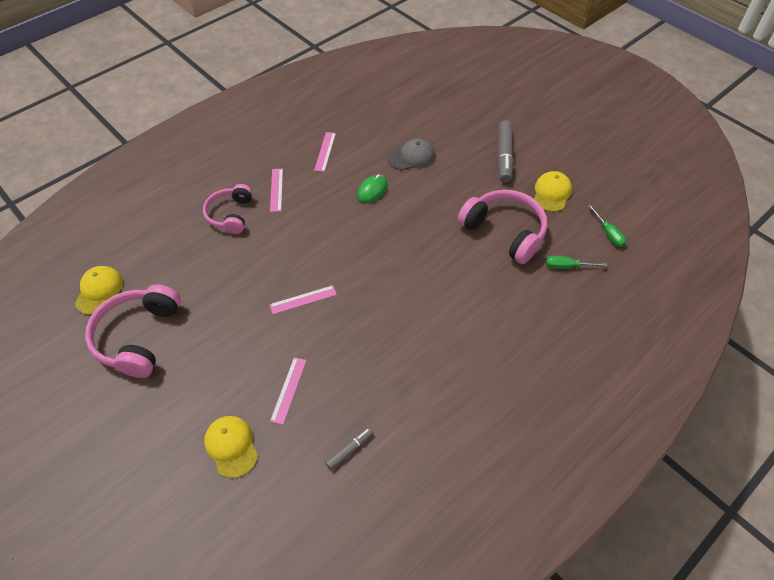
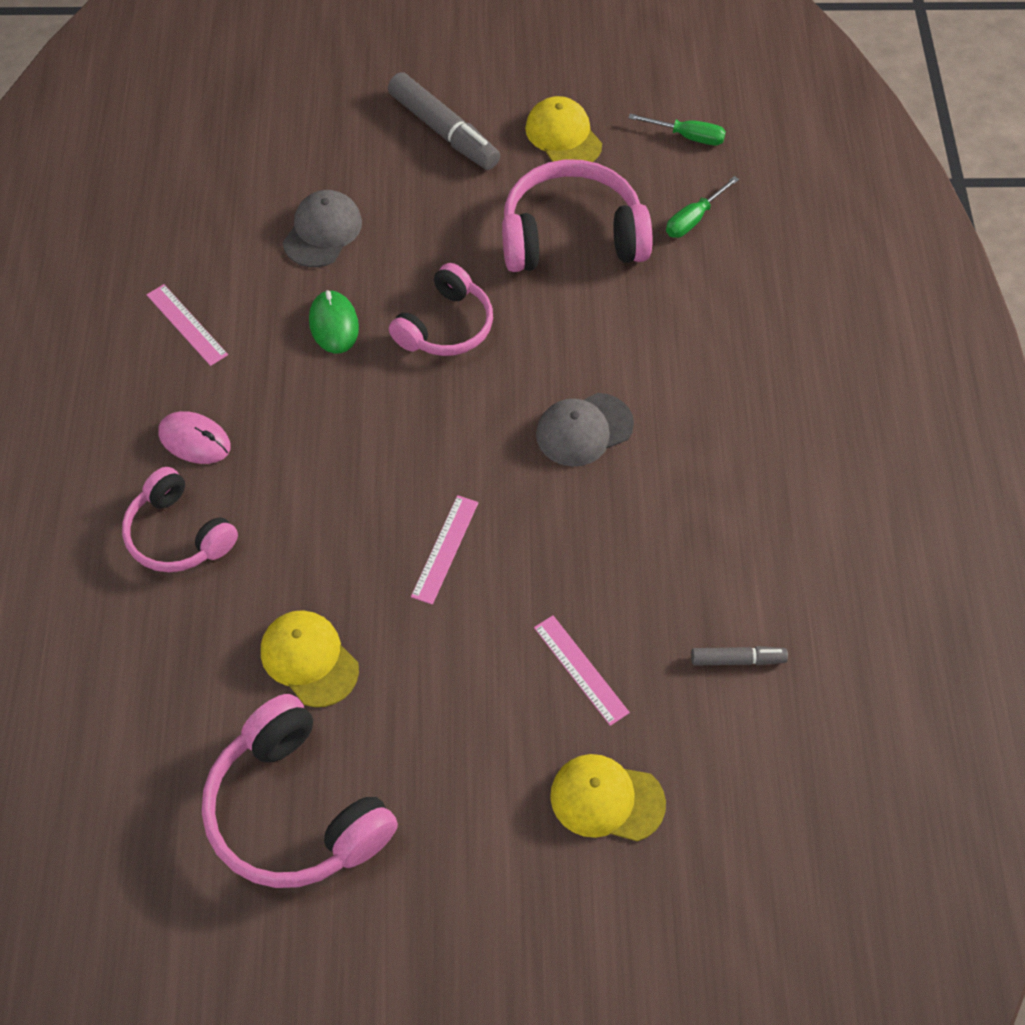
camera: 50 degrees left, 5 degrees up
yellow cap [75,266,123,315] -> yellow cap moved to [261,610,359,707]
pink ruler [270,169,283,212] -> pink mouse [158,411,231,464]
grey marker [325,427,374,470] -> grey marker turned 90 degrees clockwise [691,646,788,666]
none -> pink headphones [389,263,493,356]
none -> grey cap [536,393,634,467]

